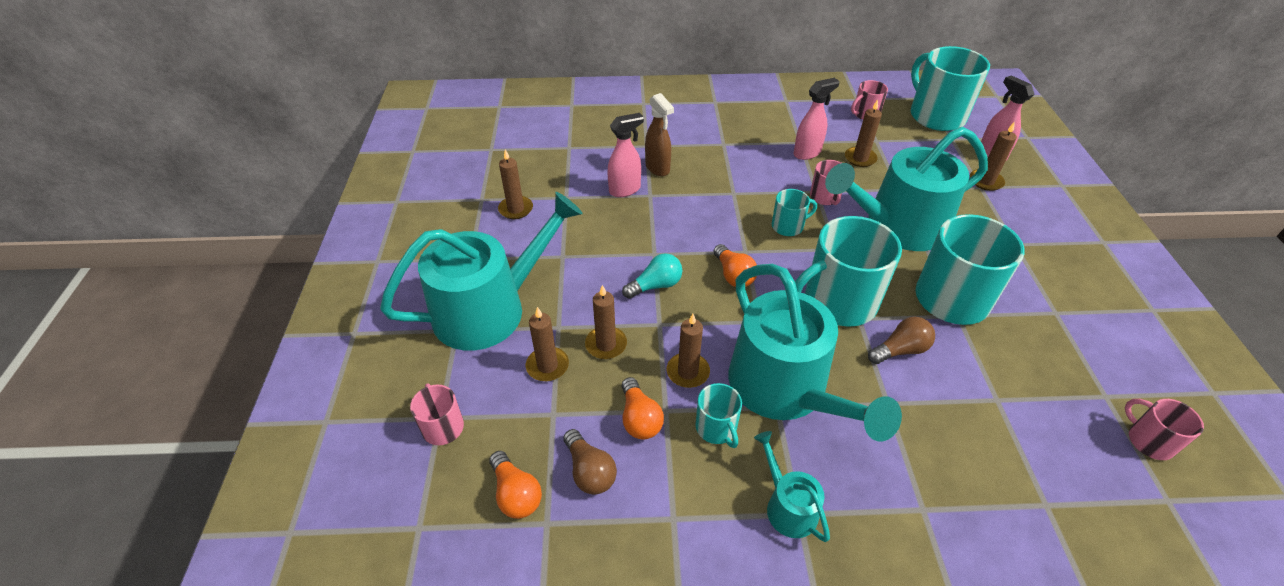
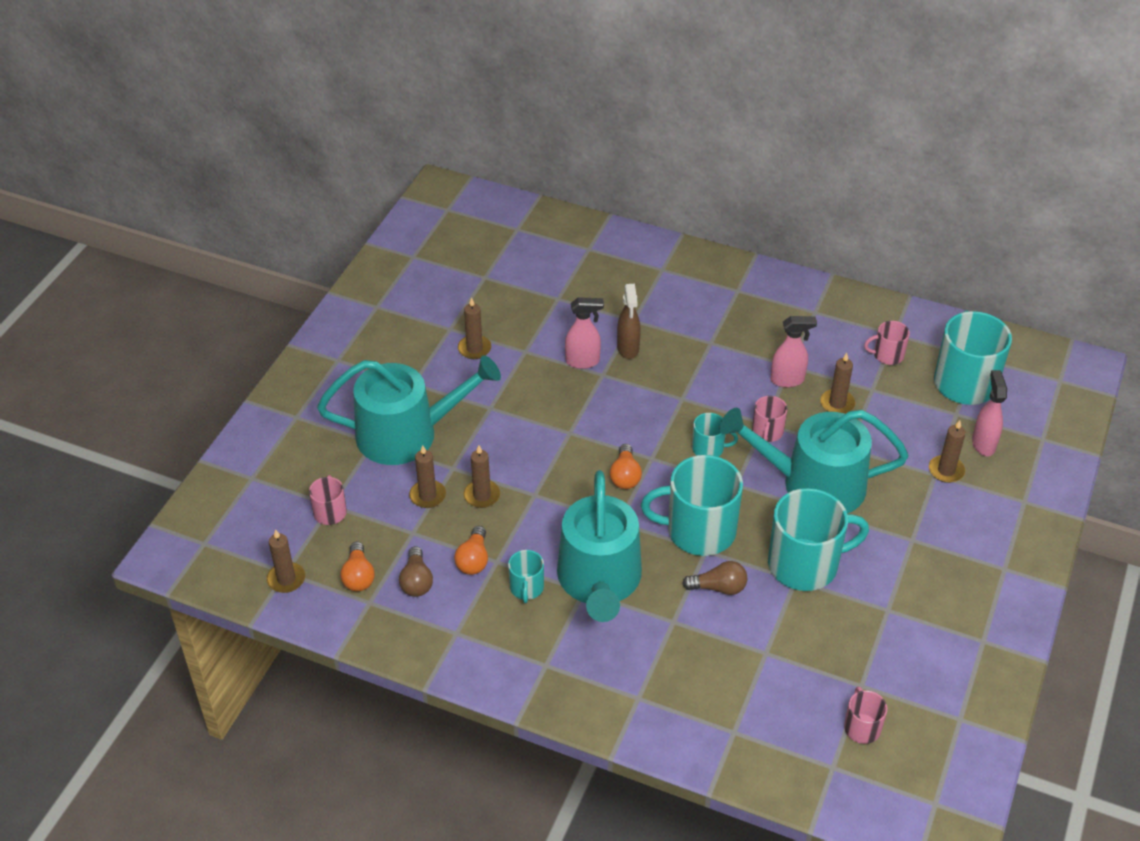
camera: 25 degrees right, 0 degrees up
turquoise light bulb [622,253,682,299] -> none
brown candle [667,314,710,388] -> brown candle moved to [267,529,305,593]
turquoise watering can [754,431,830,542] -> none

